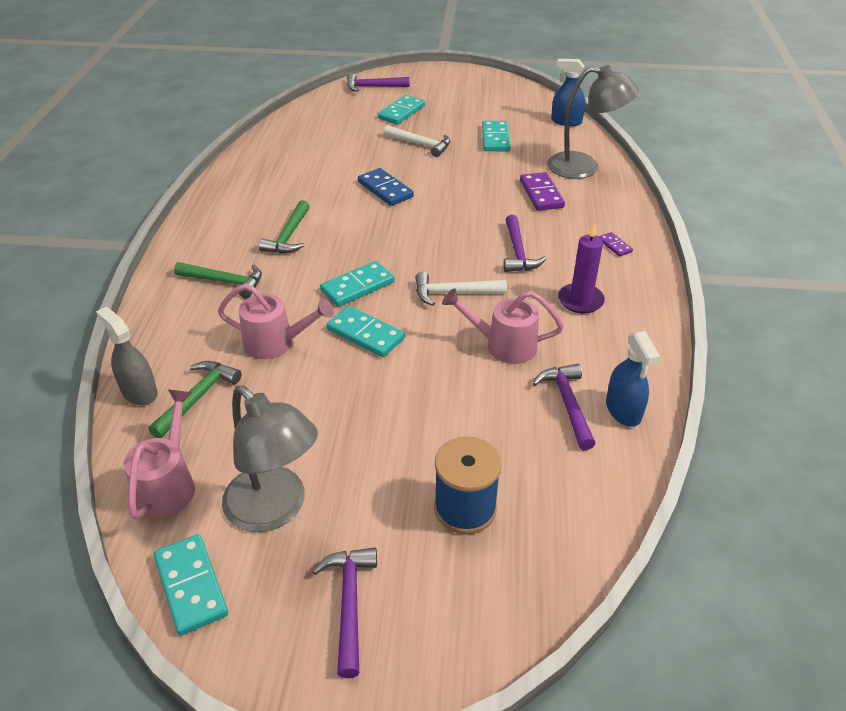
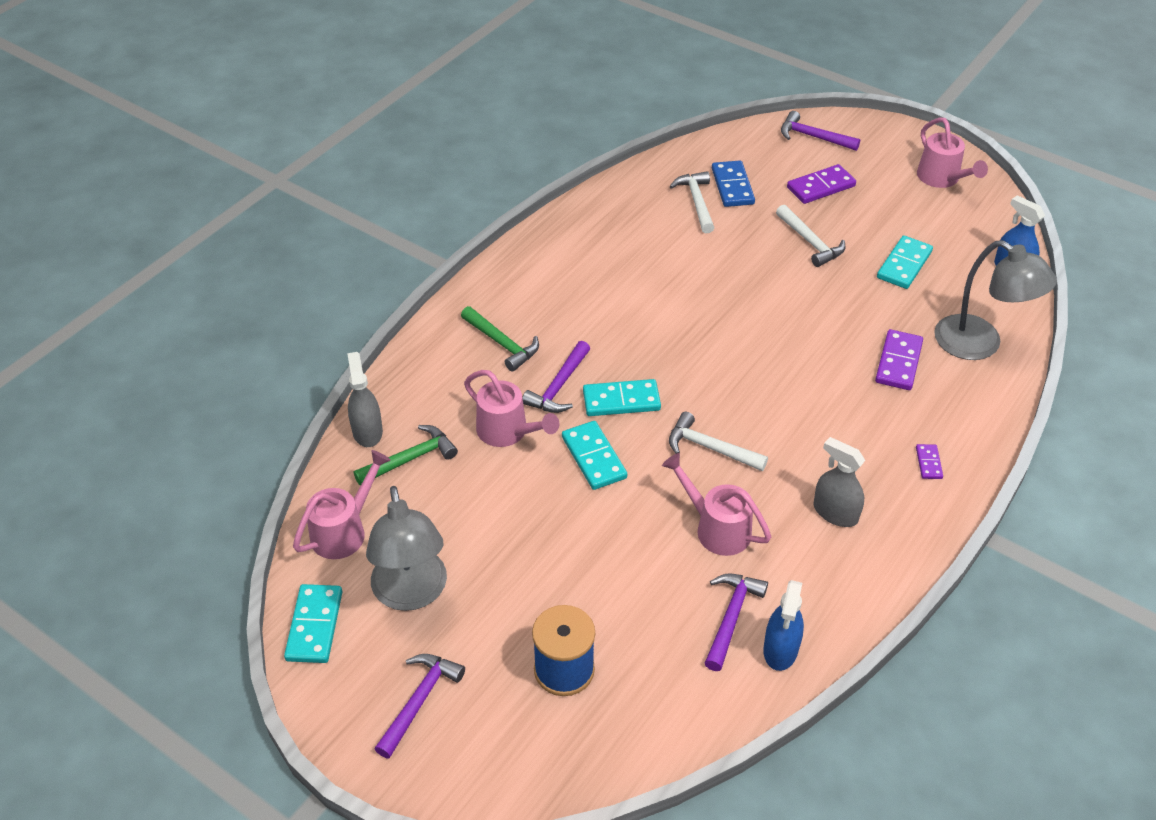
camera: 30 degrees right, 5 degrees up
green hammer [259,200,310,253] -> none
blue domino [358,168,414,206] -> blue domino moved to [712,161,755,207]
turquoise domino [378,95,425,125] -> purple domino [787,164,856,204]
purple hammer [503,215,546,272] -> purple hammer moved to [522,341,590,413]
purple candle [558,222,605,314] -> grey spray bottle [813,437,865,527]
none -> white hammer [669,171,714,233]
none -> pink watering can [917,117,988,188]

